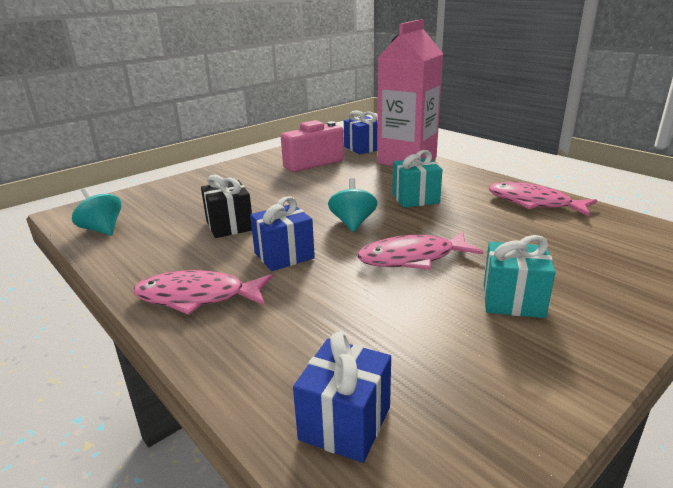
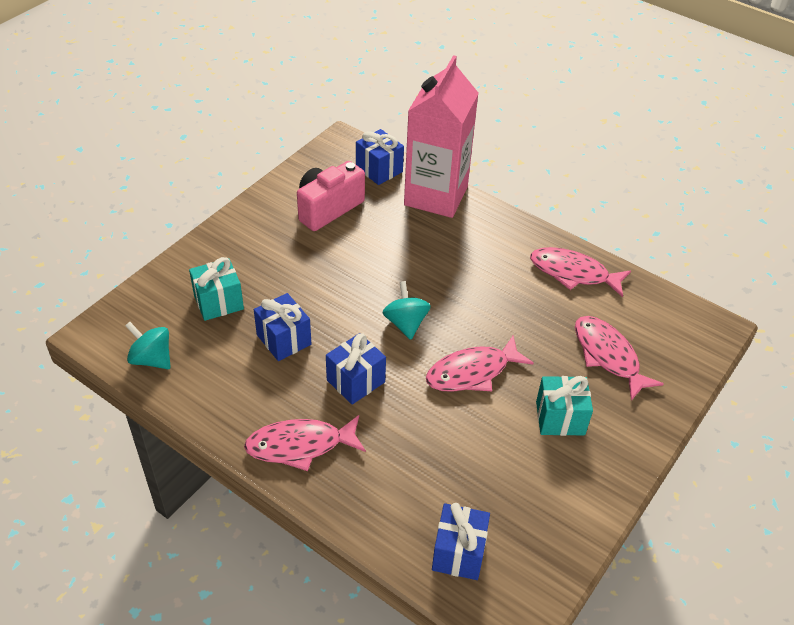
camera: 15 degrees left, 20 degrees up
black gift [201,175,252,238] -> blue gift [254,293,311,361]
turquoise gift [392,150,442,208] -> turquoise gift moved to [189,257,244,321]
none -> pink fish [575,316,664,401]

